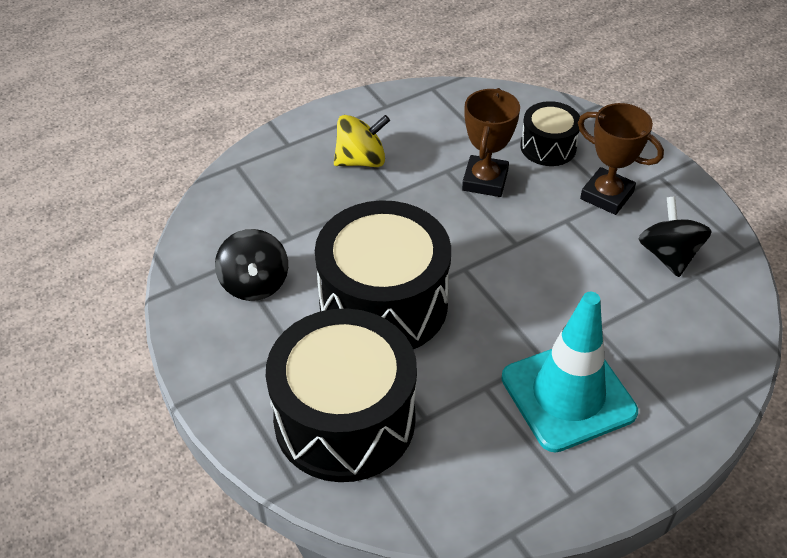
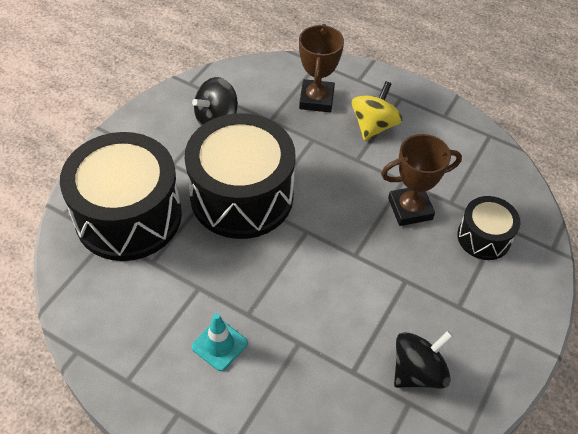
camera: 60 degrees right, 5 degrees up
yellow spinning top [334,115,390,167] -> yellow spinning top turned 105 degrees counterclockwise [351,81,403,141]
turquoise traffic cone [501,292,638,453] -> turquoise traffic cone [192,313,248,371], size x0.47
brown trophy [578,103,664,215] -> brown trophy moved to [299,24,344,112]

